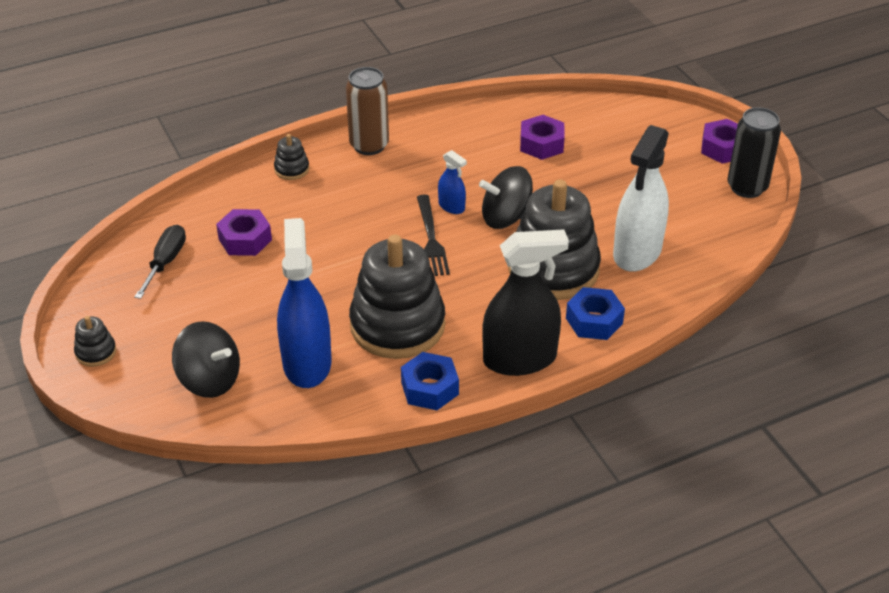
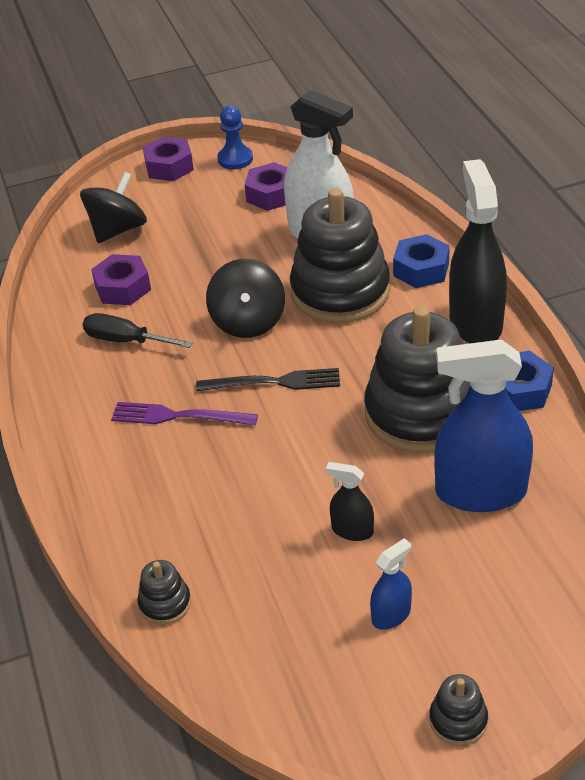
camera: 80 degrees left, 0 degrees up
black screwdriver [134,225,186,299] -> black screwdriver moved to [83,313,193,348]
black spinning top [172,321,240,398] -> black spinning top moved to [80,172,147,243]
purple nut [216,209,272,256] -> purple nut moved to [245,162,287,211]
black stacking toy [274,134,309,180] -> black stacking toy moved to [137,560,191,625]
brown can [346,67,389,155] -> none
blue spray bottle [438,150,467,214] -> blue spray bottle moved to [370,538,412,630]
black can [727,107,781,198] -> blue pawn [218,106,253,170]
none -> purple fork [111,402,258,426]
none -> black spray bottle [326,462,374,541]

